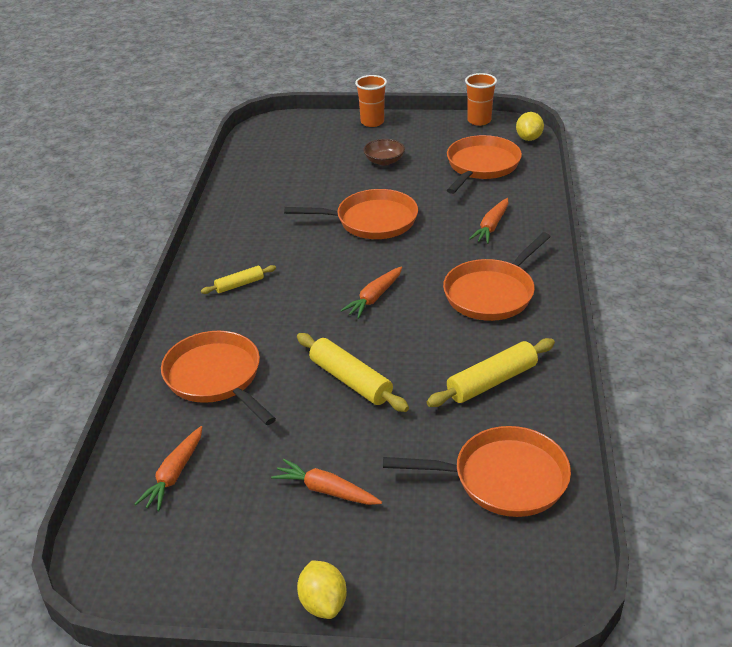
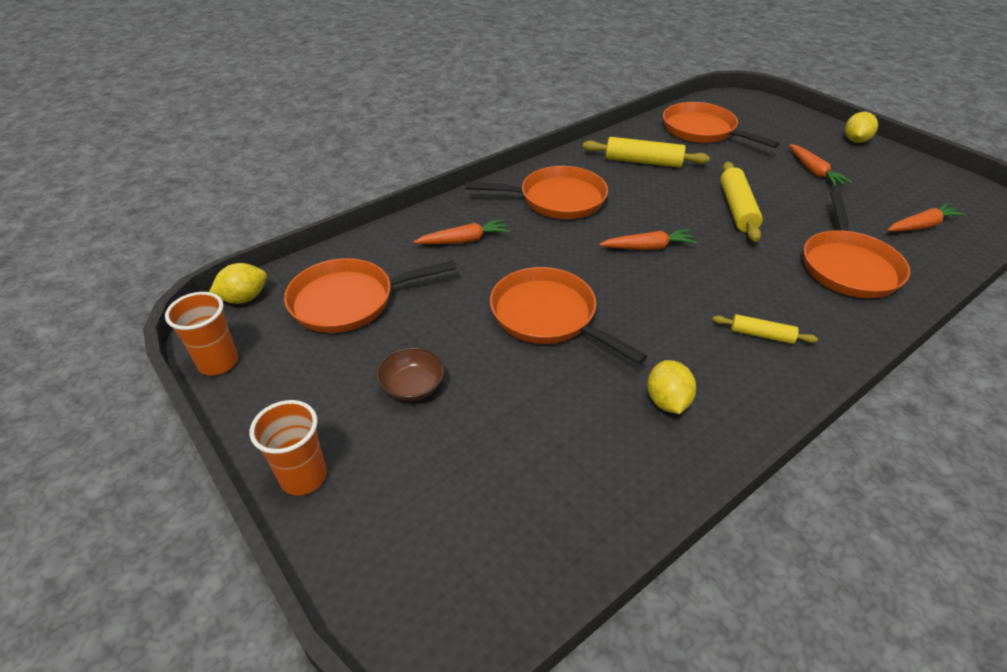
camera: 135 degrees left, 5 degrees up
none -> yellow lemon [647,360,696,414]

